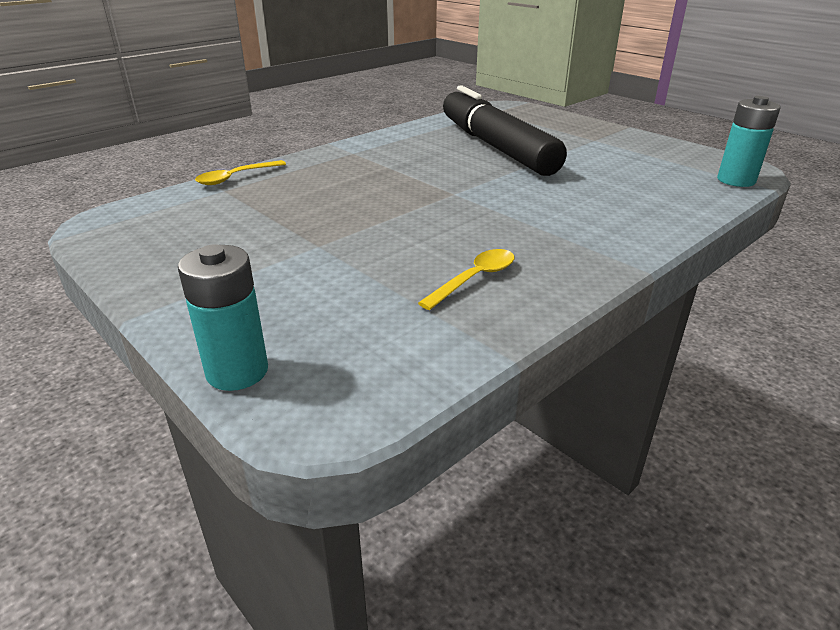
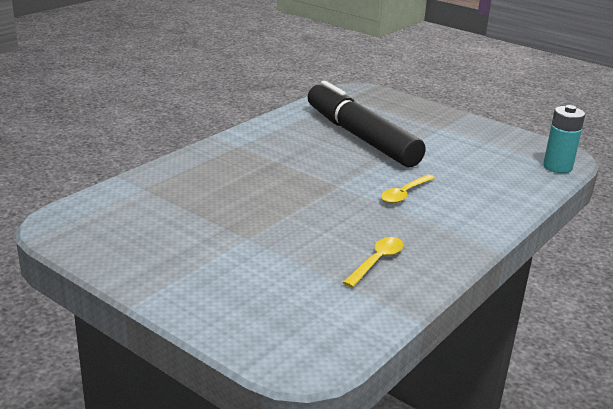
camera: 10 degrees left, 5 degrees down
turquoise battery [178,244,268,391] -> none
yellow spoon [195,160,286,185] -> yellow spoon moved to [381,174,435,203]

